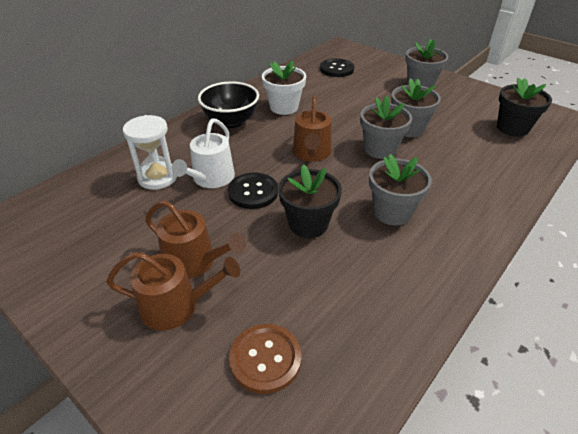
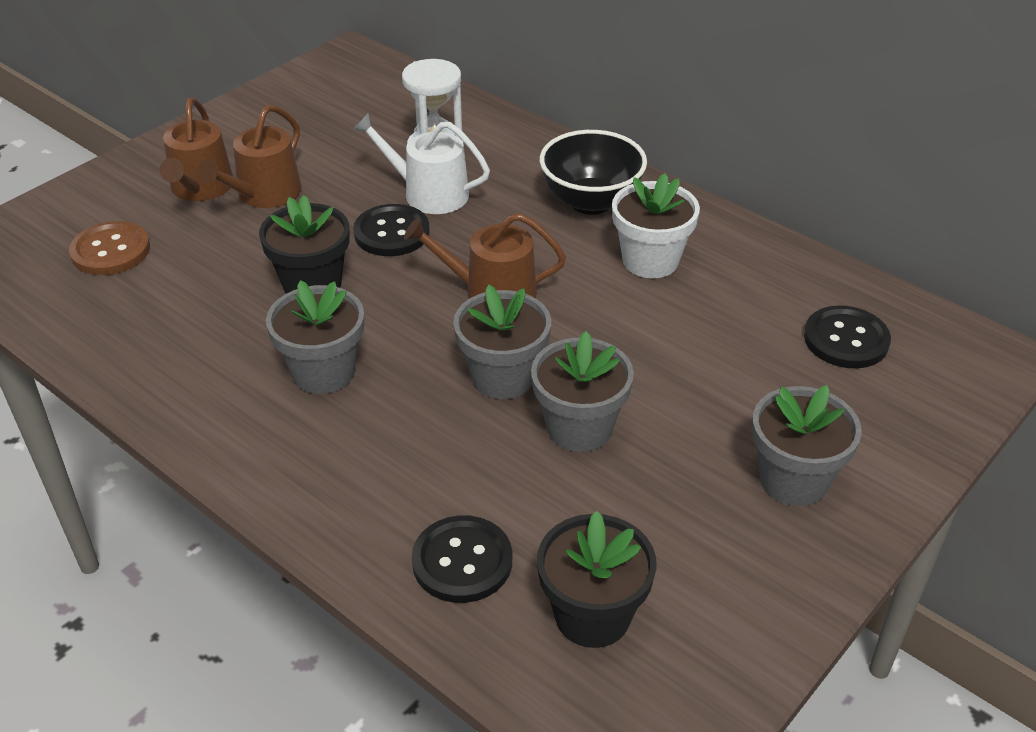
camera: 90 degrees right, 0 degrees up
none -> black button [412,515,512,603]

